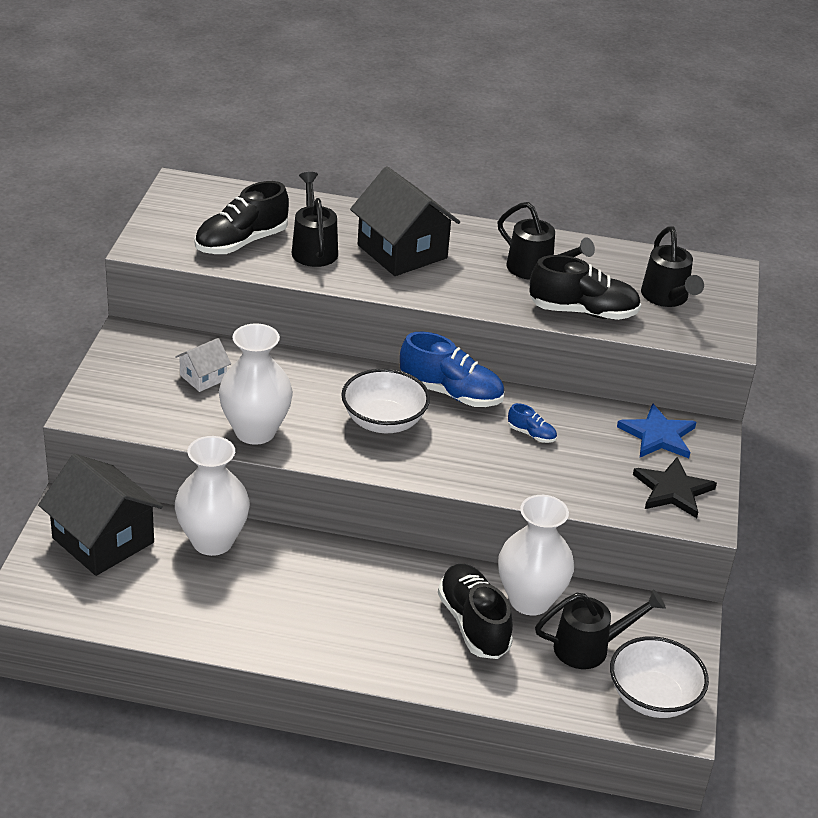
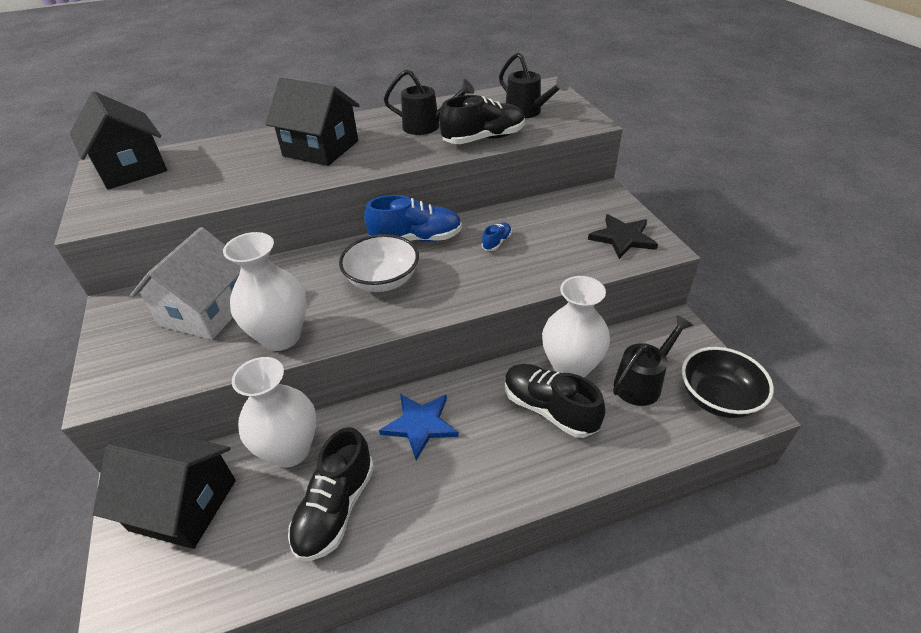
camera: 25 degrees left, 5 degrees up
white house [175,338,231,392] -> white house [130,227,241,340], size x2.02
black shoe [195,181,289,254] -> black shoe moved to [288,427,374,561]
black watering can [292,172,338,267] -> none
blue shoe [508,403,557,443] -> blue shoe turned 60 degrees counterclockwise [482,222,512,251]
white bowl [610,636,709,718] -> black bowl [682,347,774,418]
blue star [617,403,696,458] -> blue star moved to [379,394,459,460]
none -> black house [70,92,167,190]

